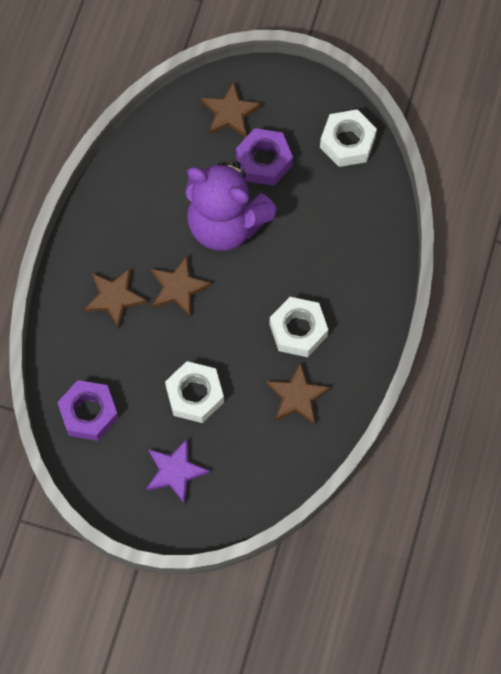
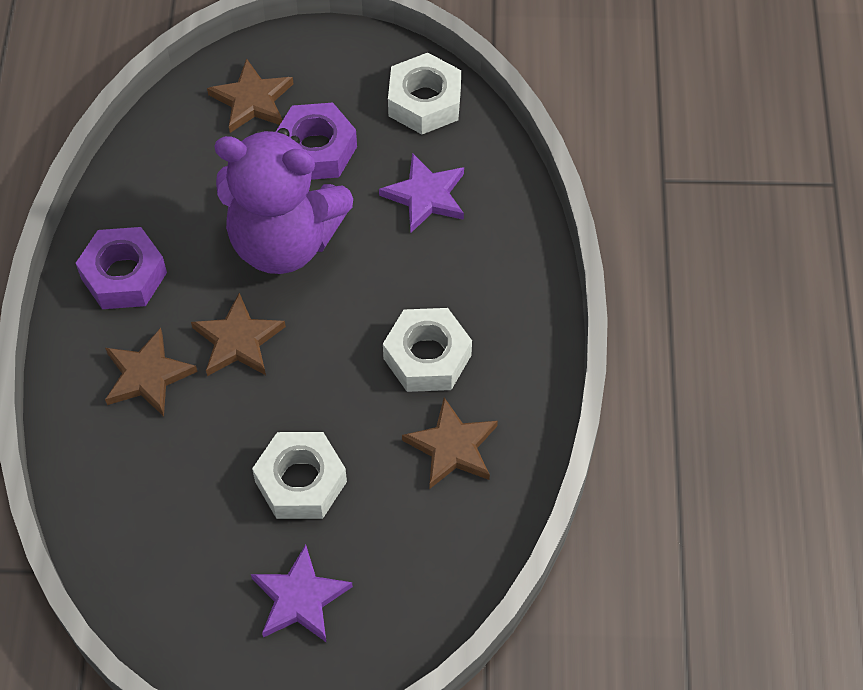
camera: 15 degrees left, 10 degrees down
purple nut [57,380,119,441] -> purple nut moved to [76,227,167,309]
none -> purple star [379,153,464,233]

